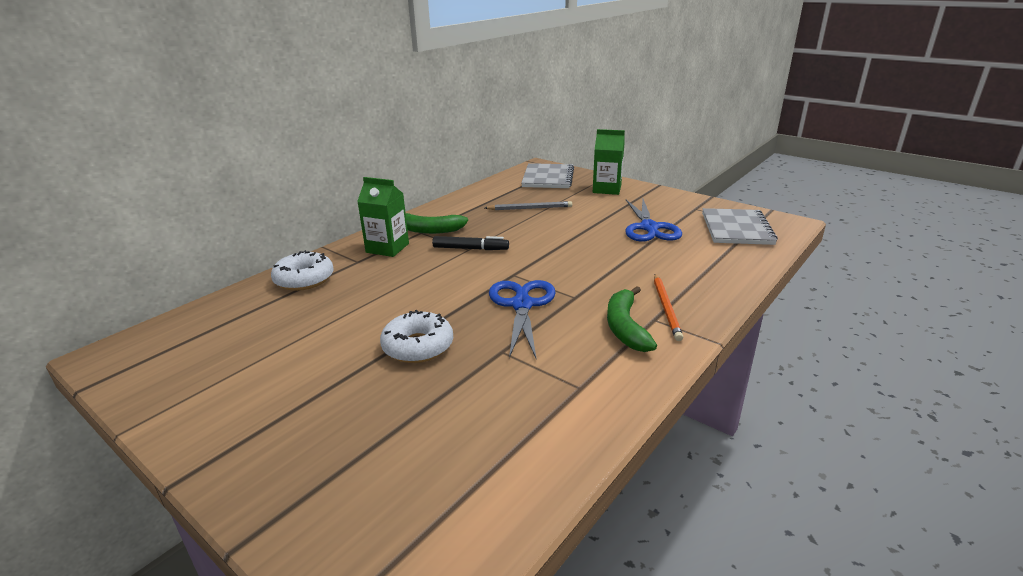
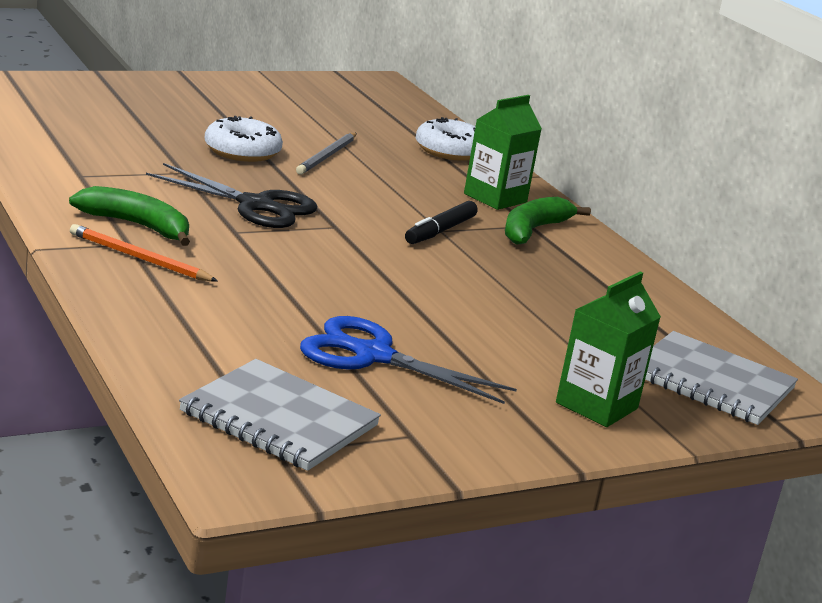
camera: 110 degrees right, 5 degrees down
grey pencil [485,201,572,210] -> grey pencil moved to [296,133,357,174]
blue scissors [489,280,556,358] -> black scissors [146,163,317,228]

